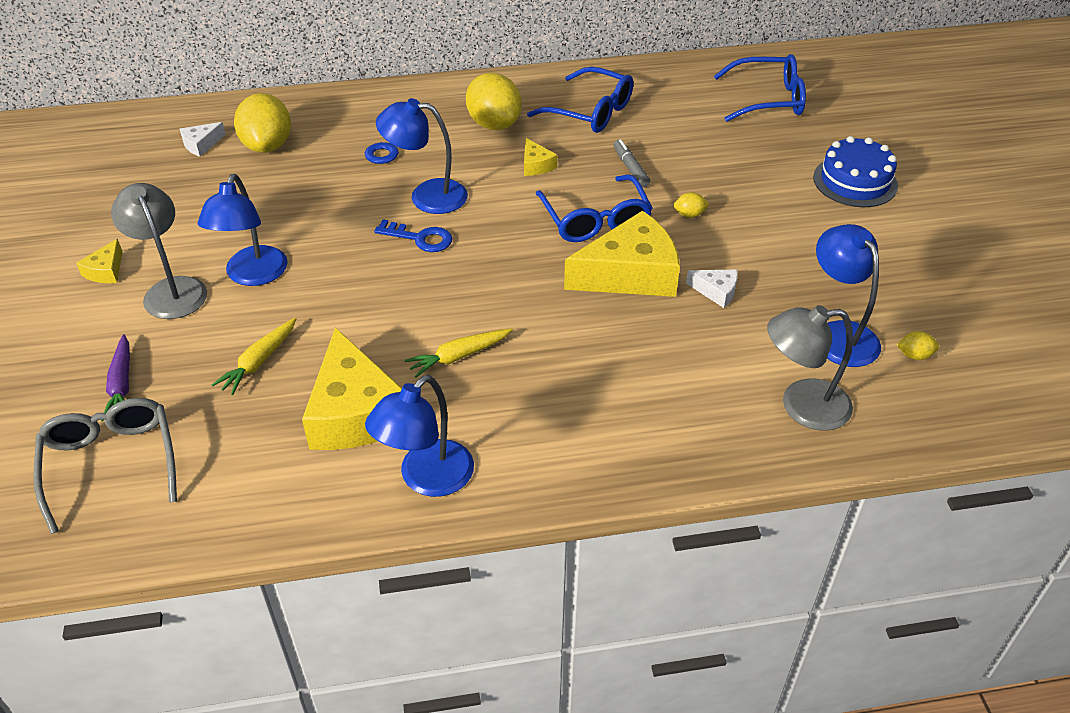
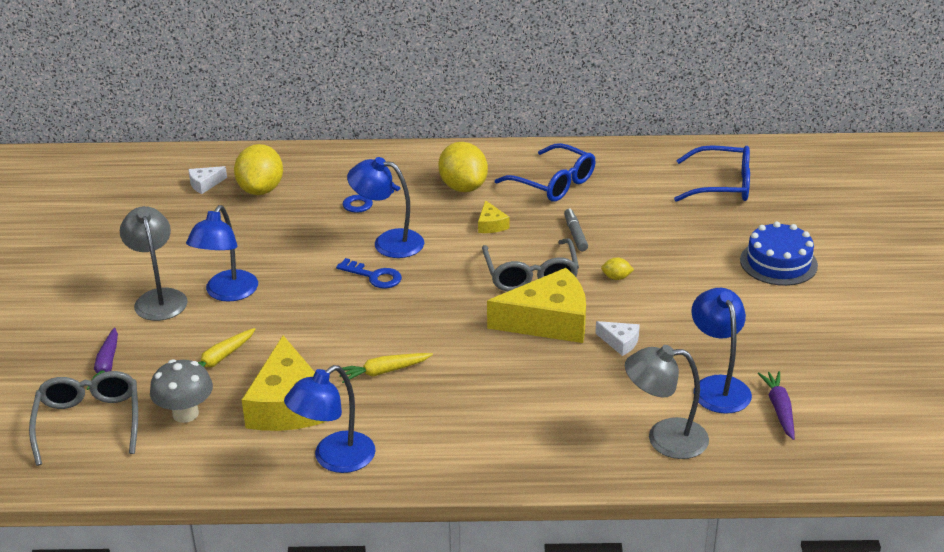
camera: 10 degrees right, 10 degrees down
yellow cheese [76,239,122,283] -> none
blue glasses [535,174,653,242] -> grey glasses [482,238,579,291]
yellow lemon [897,331,939,360] -> purple carrot [758,371,795,440]
none -> grey mushroom [150,359,213,423]

